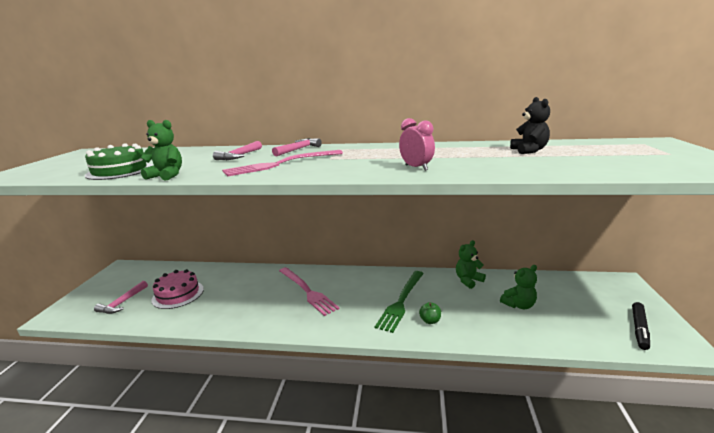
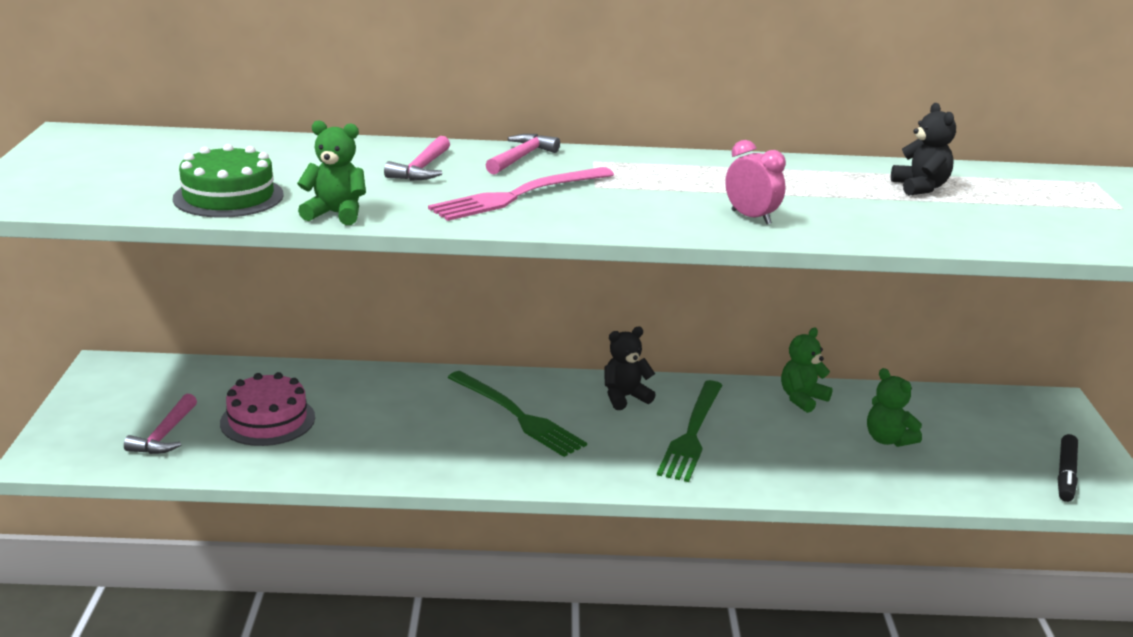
camera: 10 degrees left, 5 degrees up
pink fork [279,267,340,316] -> green fork [447,371,587,457]
green apple [419,302,441,324] -> none
green teddy bear [500,265,537,309] -> green teddy bear turned 90 degrees clockwise [867,368,922,447]
none -> black teddy bear [604,327,656,410]

